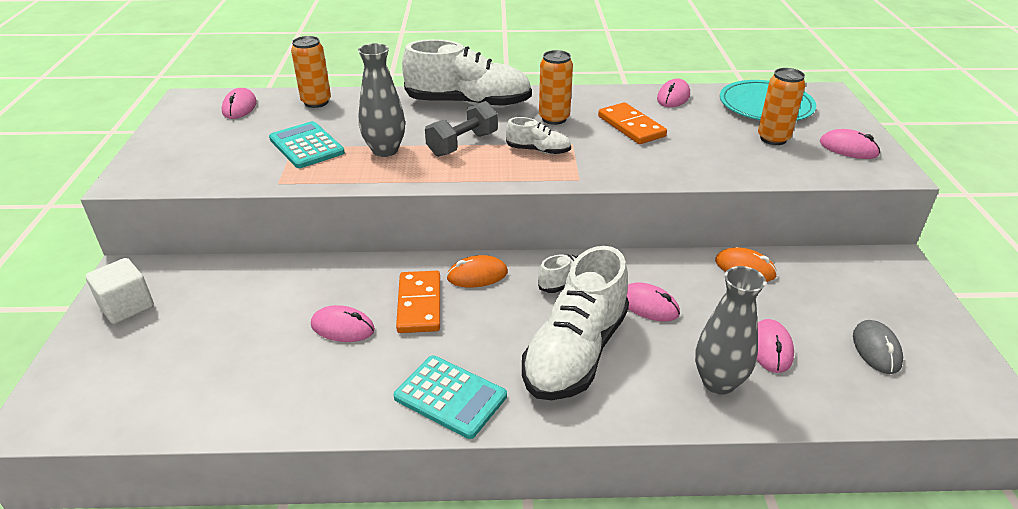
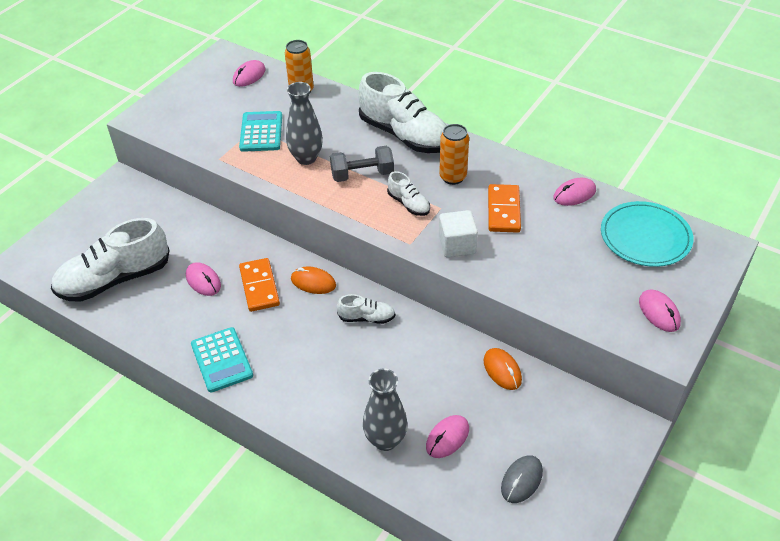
camera: 35 degrees right, 10 degrees up
white cube [86,258,154,324] -> white cube moved to [439,210,478,257]
orange domino [396,271,440,333] -> orange domino turned 45 degrees counterclockwise [239,258,280,312]
white shoe [522,246,629,400] -> white shoe moved to [51,218,170,302]
pink mouse [627,282,680,322] -> none
orange can [758,68,805,145] -> none

